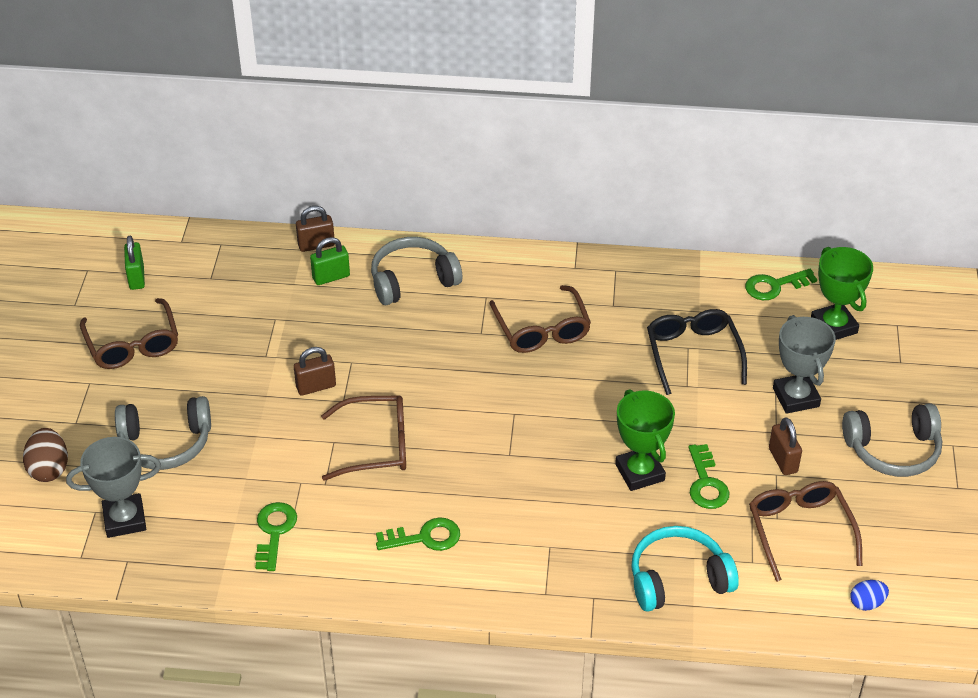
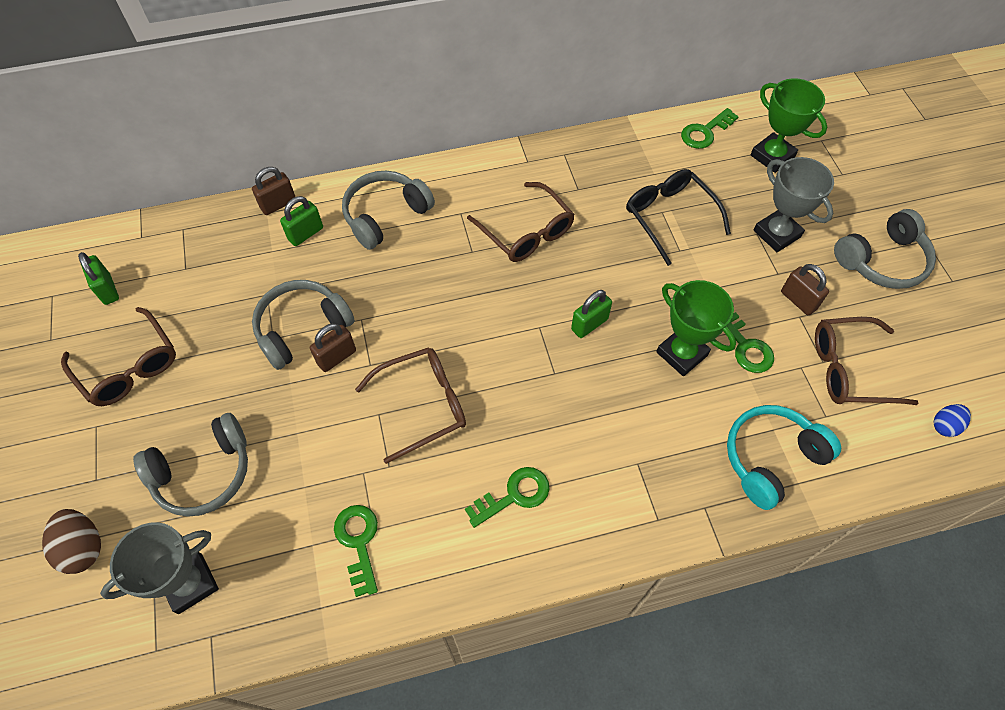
camera: 20 degrees left, 15 degrees up
brown glasses [749,481,862,582] -> brown glasses turned 60 degrees counterclockwise [815,317,918,405]
none -> grey headphones [252,280,355,370]
none -> green padlock [571,290,612,338]

